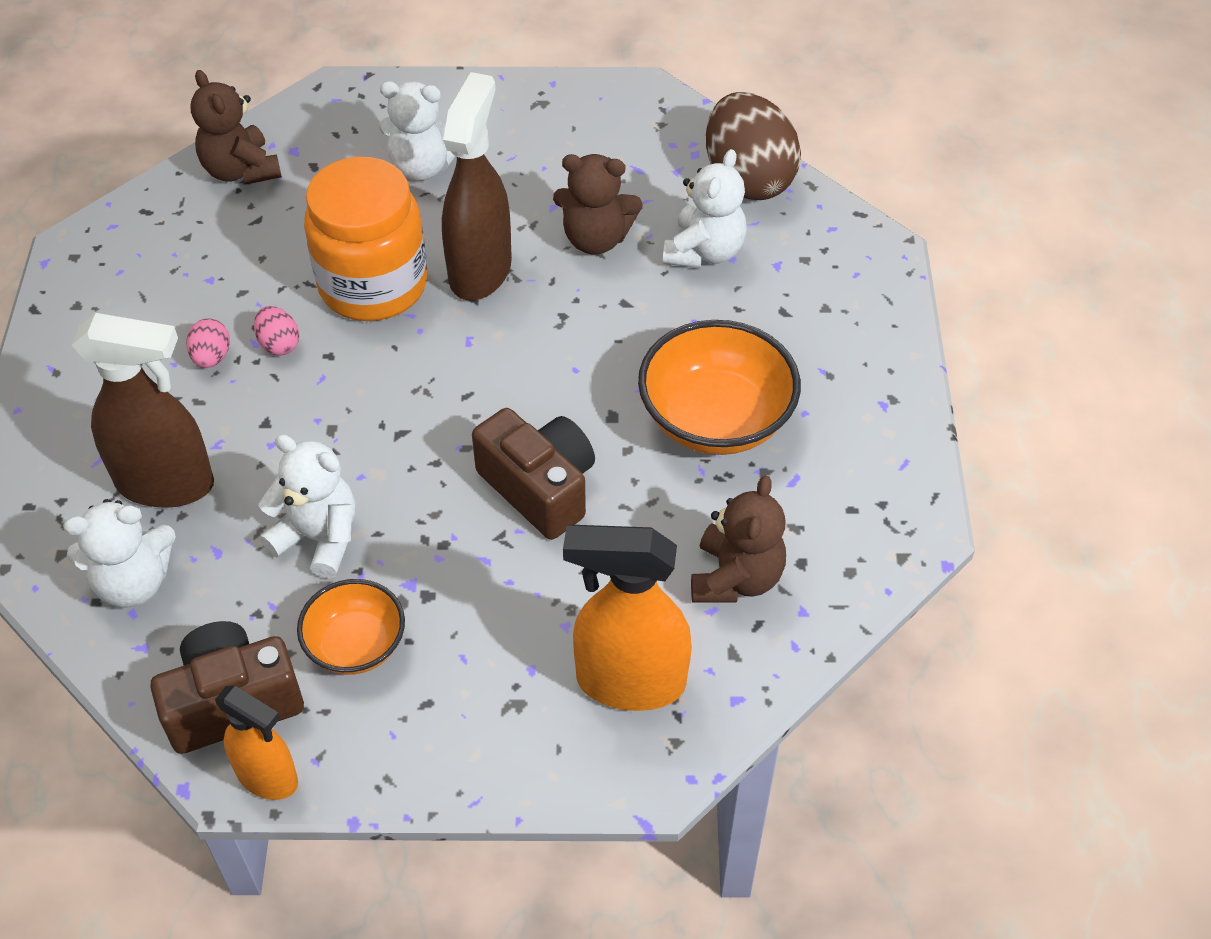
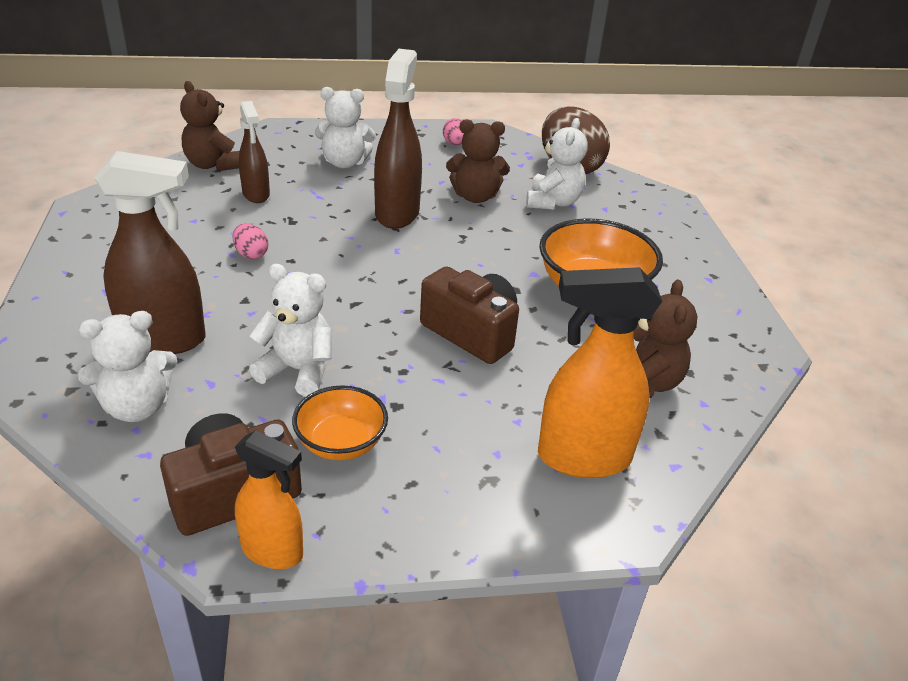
camera: 10 degrees left, 15 degrees down
pink egg [186,318,230,368] -> pink egg moved to [443,118,464,145]
orange jar [304,157,427,321] -> none
none -> brown spray bottle [239,101,270,203]

